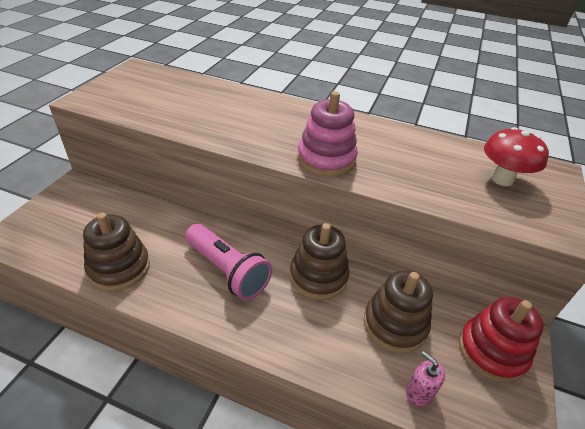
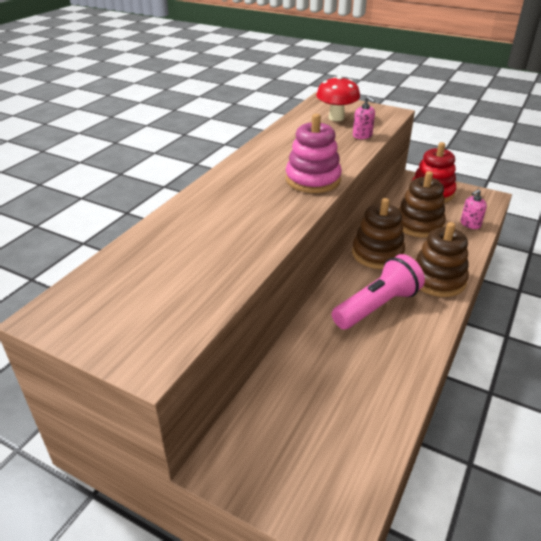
camera: 80 degrees left, 5 degrees down
brown stacking toy [83,213,150,291] -> brown stacking toy moved to [415,222,469,297]
none -> pink soap dispenser [353,96,375,139]

